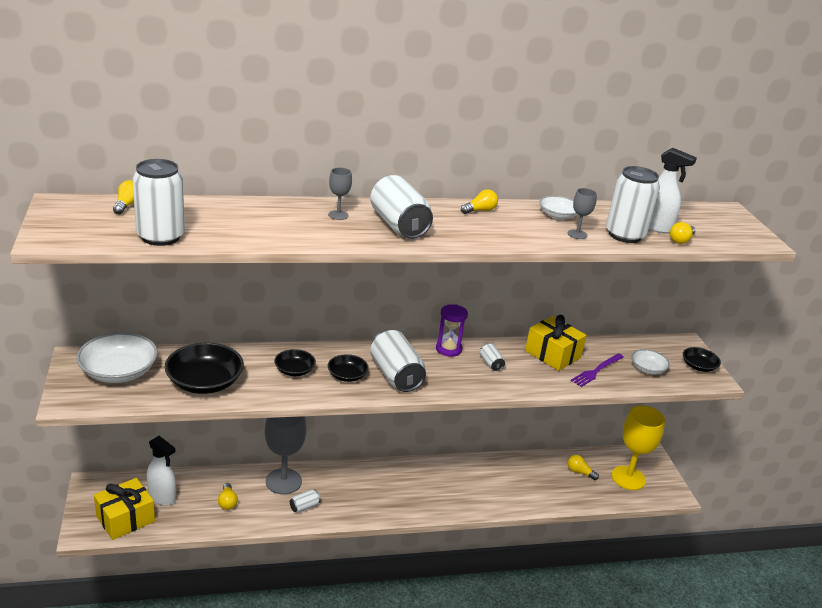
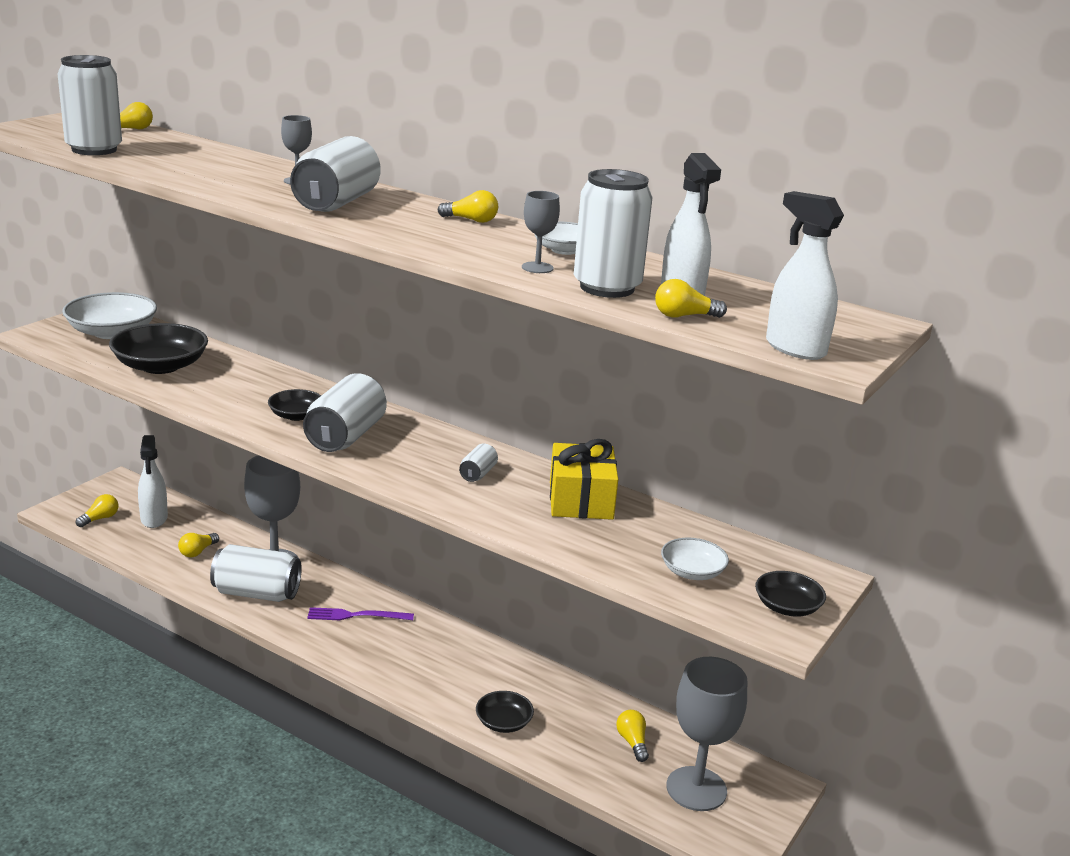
camera: 45 degrees right, 5 degrees down
yellow gift [94,478,155,540] -> yellow light bulb [76,494,118,527]
black bowl [274,349,316,376] -> black bowl moved to [476,691,534,733]
white can [290,490,320,513] -> white can [210,544,302,602], size x2.16
purple hourglass [436,304,468,357] -> none
purple fork [571,353,624,387] -> purple fork moved to [307,607,414,620]
yellow goblet [611,405,665,490] -> grey goblet [667,657,747,811]
none -> white spray bottle [766,191,844,360]

